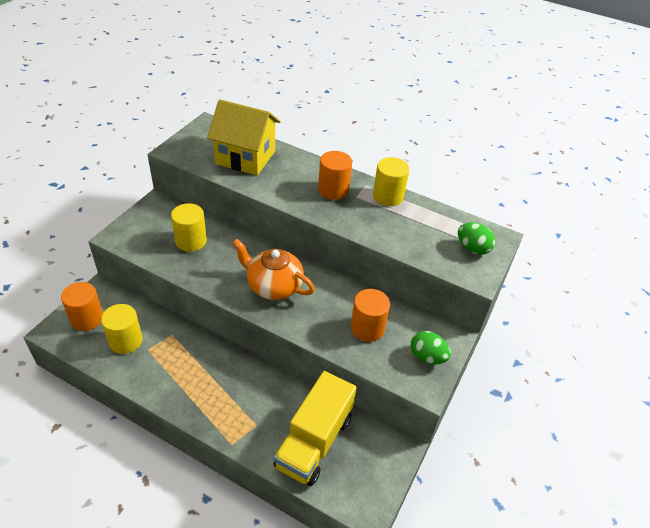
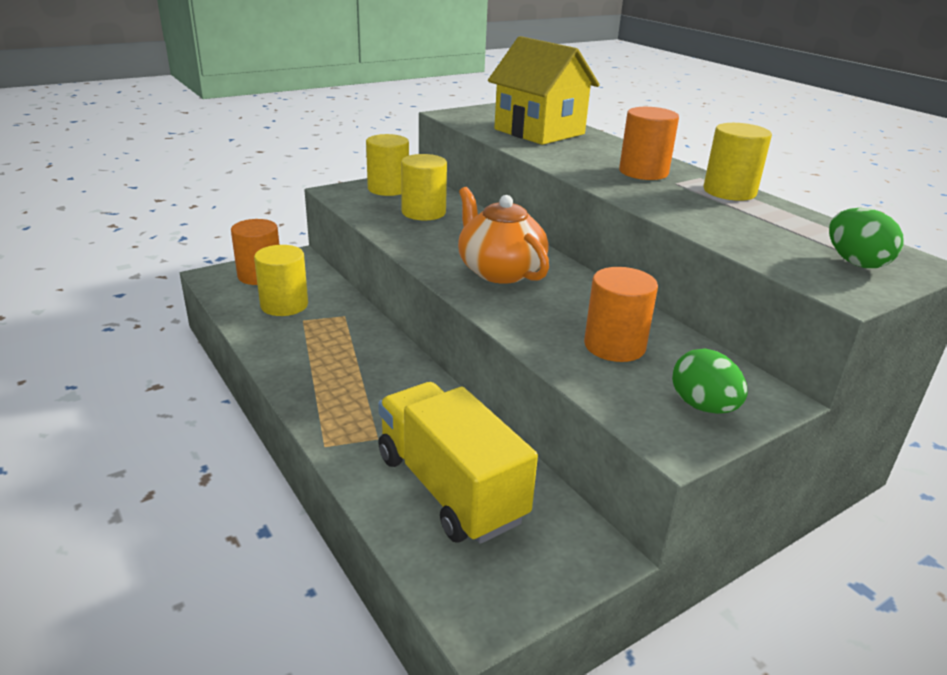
camera: 30 degrees right, 15 degrees down
yellow truck [273,371,357,486] -> yellow truck turned 90 degrees clockwise [378,382,538,544]
none -> yellow cylinder [366,134,409,196]

